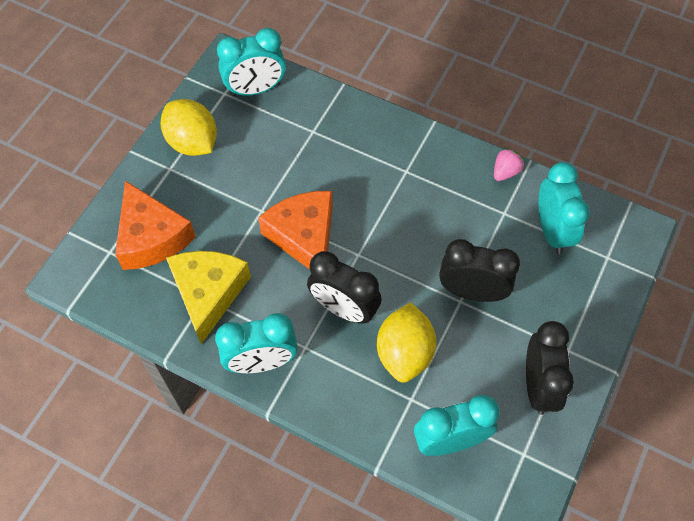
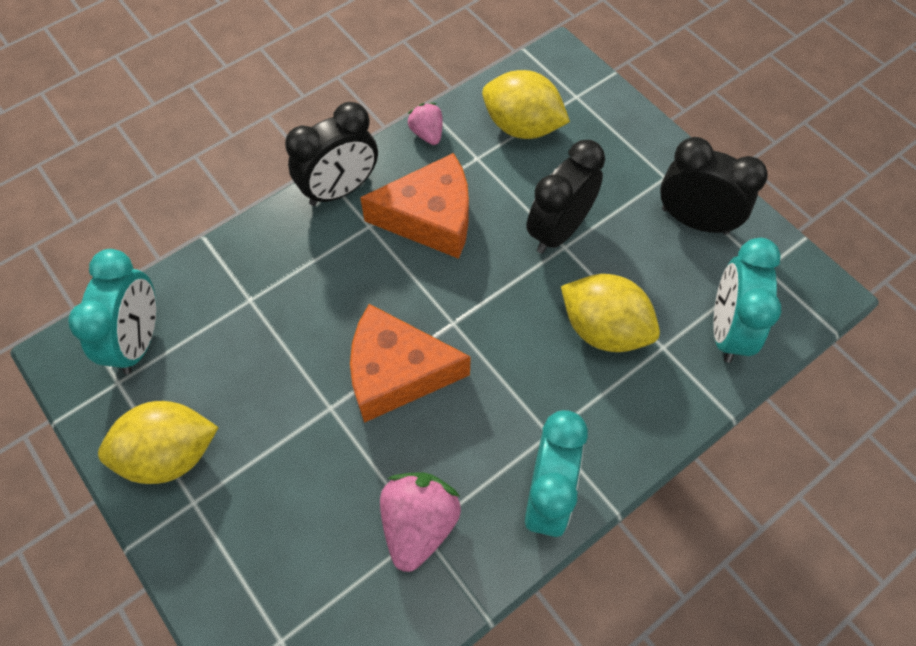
camera: 65 degrees left, 0 degrees up
orange cheese [115,181,196,270] -> orange cheese moved to [360,153,469,259]
yellow cheese [166,251,251,344] -> pink strawberry [380,472,461,572]
black clock [307,251,382,324] -> black clock moved to [285,102,378,206]
turquoise clock [538,162,590,254] -> yellow lemon [482,70,570,139]

